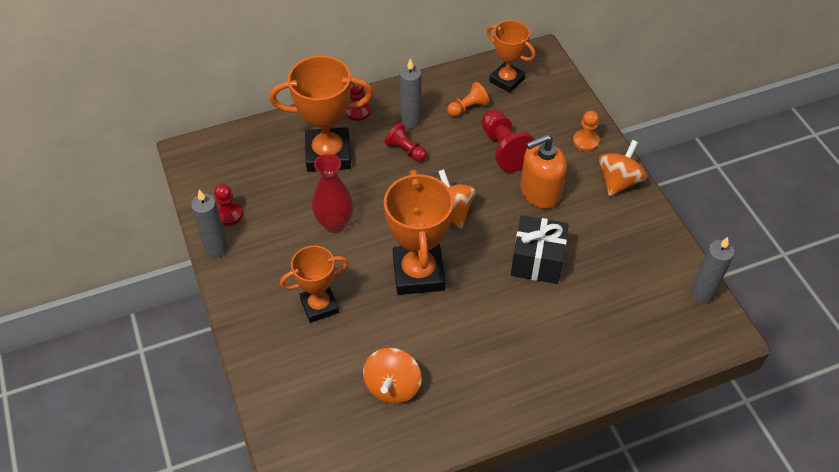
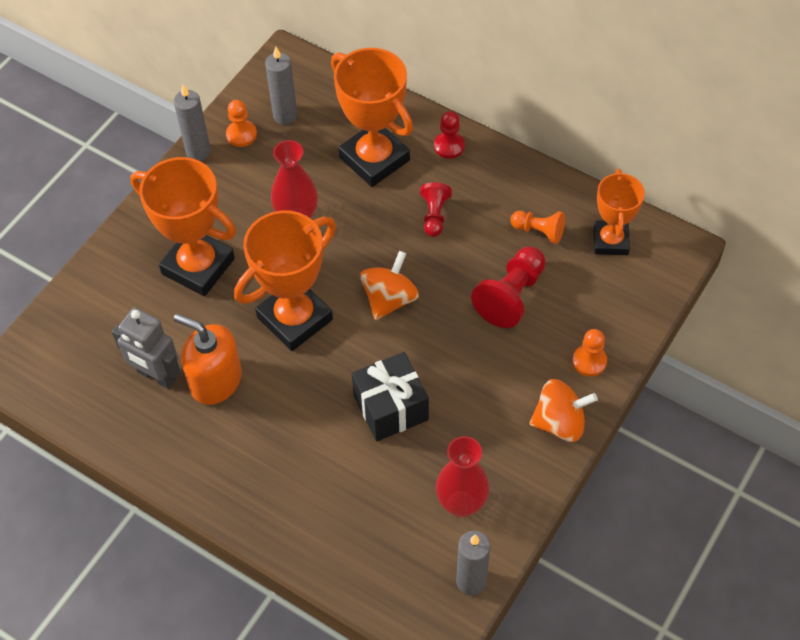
camera: 55 degrees right, 5 degrees up
red pawn [214,184,243,226] -> orange pawn [226,100,257,147]
orange trophy [280,246,349,323] -> orange trophy [130,157,236,296], size x1.58
orange spinning top [363,348,422,404] -> grey robot [112,307,180,389]
grey candle [400,59,421,128] -> grey candle moved to [265,47,297,124]
orange soap dispenser [520,134,567,209] -> orange soap dispenser moved to [173,314,242,405]
none -> red vase [436,436,489,517]

